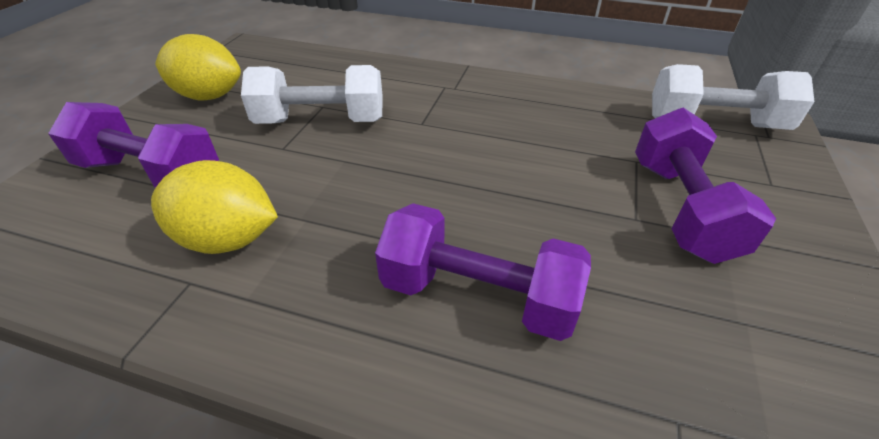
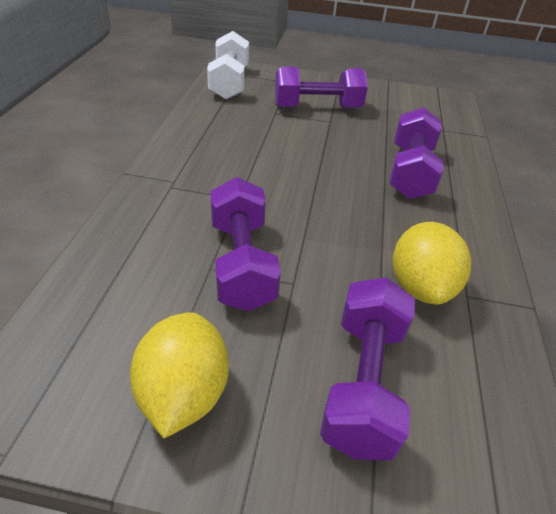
camera: 100 degrees left, 0 degrees up
white dumbbell [241,65,382,124] -> purple dumbbell [210,177,281,311]

